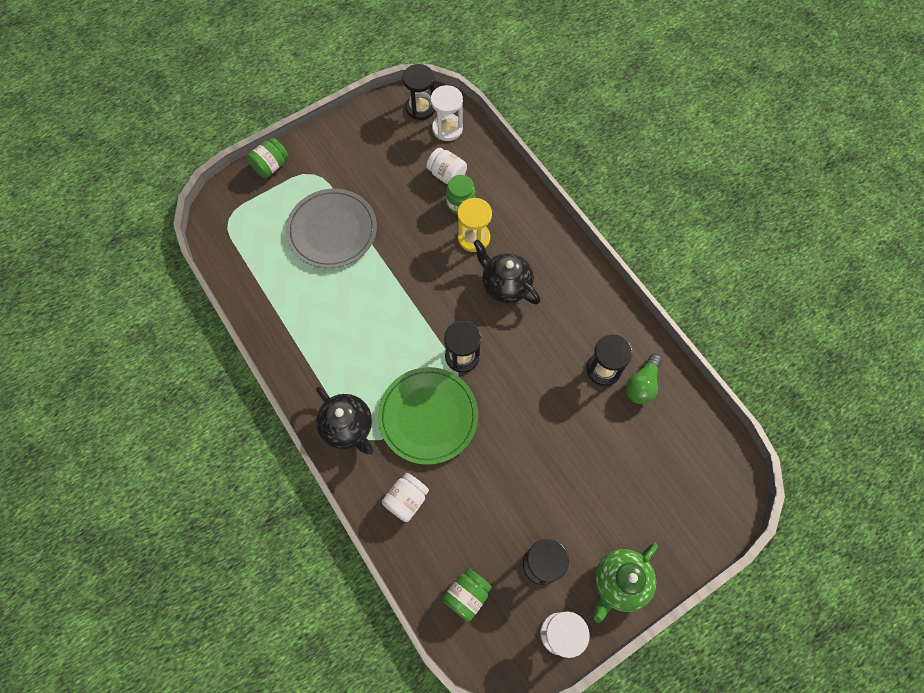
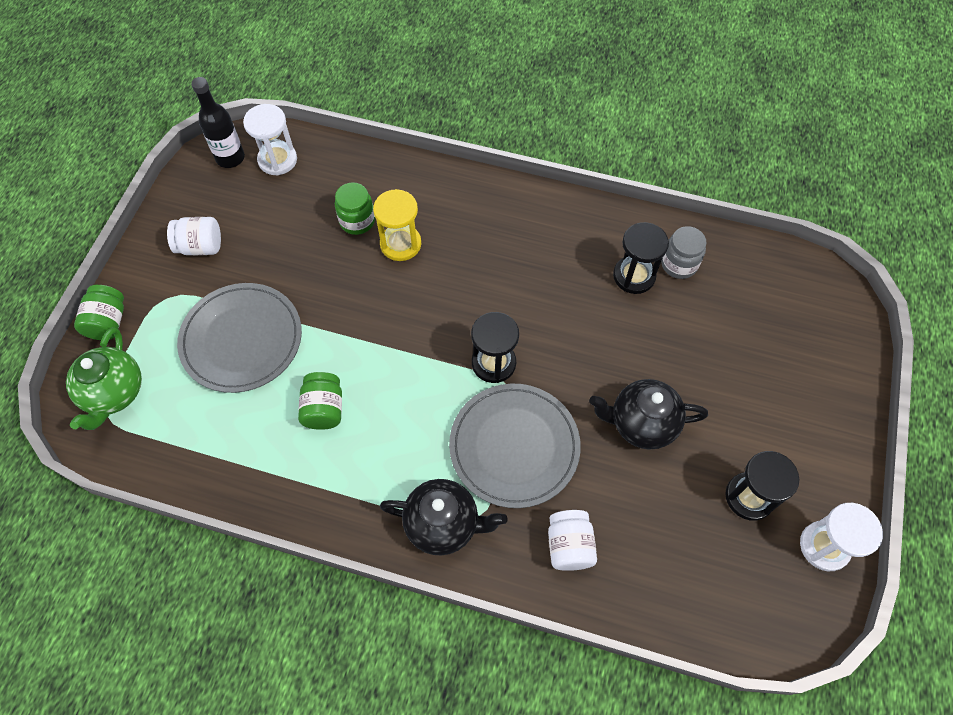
camera: 40 degrees left, 5 degrees down
green plate [378,367,478,465] -> grey plate [449,384,581,508]
black hourglass [402,64,435,120] -> black bottle [191,77,245,168]
white jar [427,148,467,185] -> white jar moved to [167,217,221,255]
green jar [443,568,492,621] -> green jar moved to [298,372,342,430]
black teapot [473,240,541,304] -> black teapot moved to [589,379,708,450]
green teapot [594,543,658,623] -> green teapot moved to [66,327,142,430]
green light bulb [626,354,662,404] -> grey jar [662,226,706,279]

